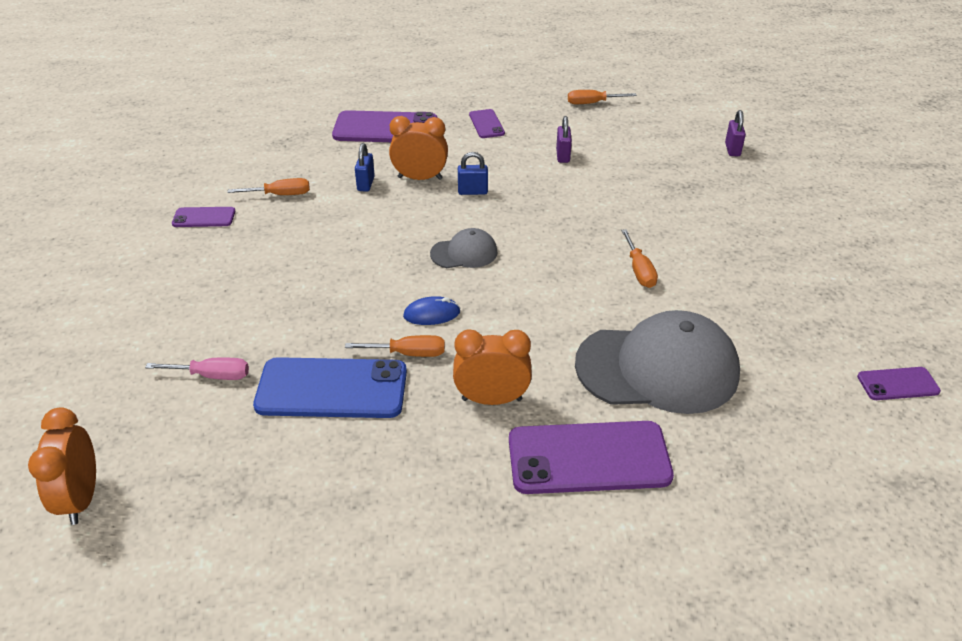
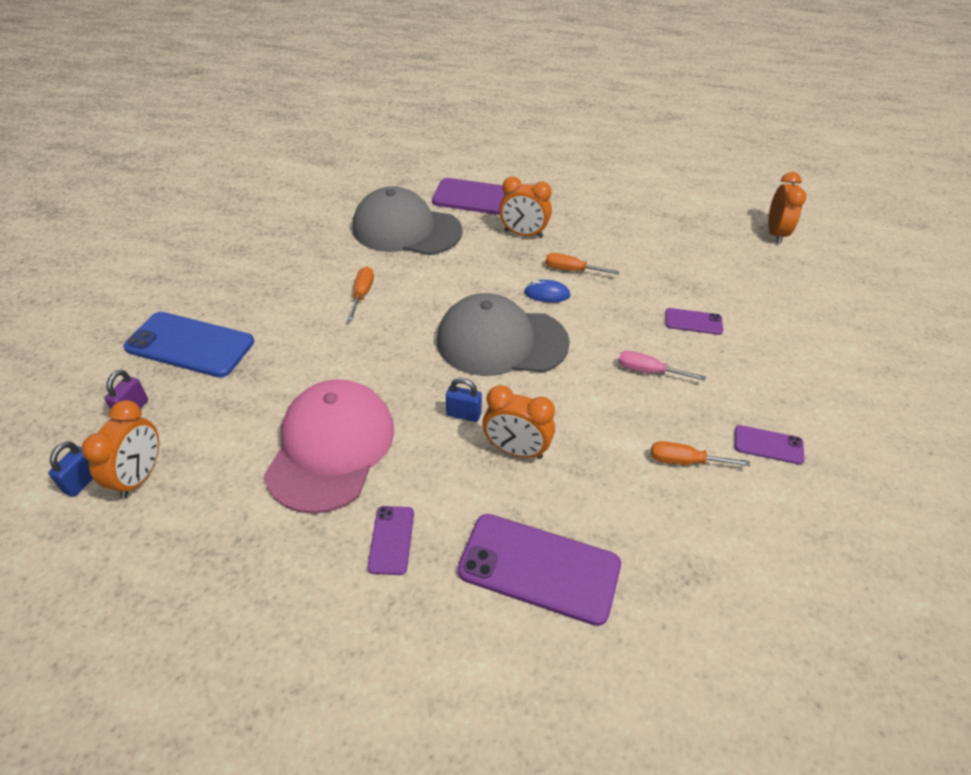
camera: 165 degrees left, 5 degrees up
pink screwdriver [145,358,249,380] -> pink screwdriver moved to [618,351,706,381]
blue phone [253,357,407,418] -> blue phone moved to [124,312,254,377]
blue padlock [355,143,375,192] -> blue padlock moved to [48,441,93,497]
grey cap [430,228,498,268] -> grey cap [437,293,570,376], size x2.07
purple padlock [556,116,572,163] -> pink cap [264,379,394,514]
orange screwdriver [568,90,637,104] -> none
purple phone [857,367,941,400] -> purple phone moved to [665,308,723,335]
none -> orange clock [81,400,159,499]

